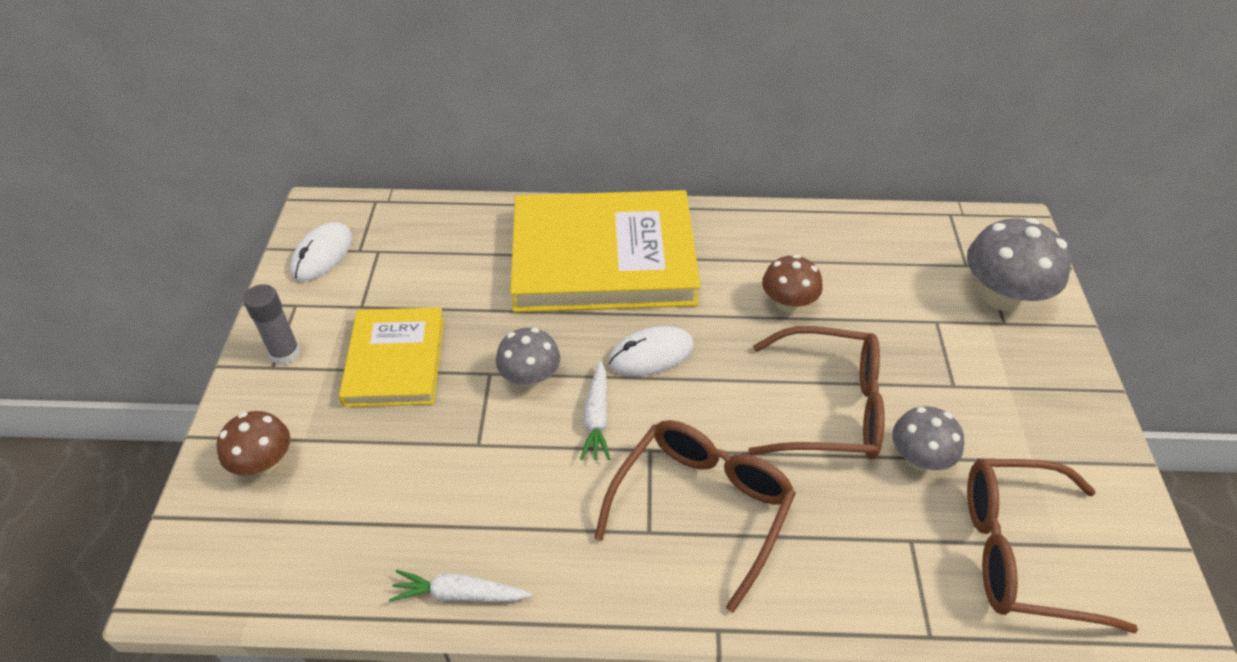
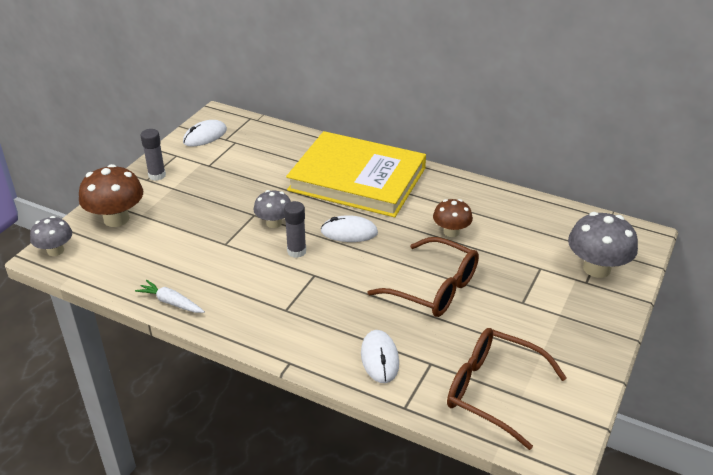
camera: 25 degrees right, 10 degrees down
brown mushroom [217,411,290,475] -> brown mushroom [79,164,143,227], size x1.61
yellow book [339,307,444,407] -> none
white carrot [580,360,610,460] -> grey glue stick [284,201,306,258]
brown glasses [594,420,796,613] -> none
grey mushroom [892,406,964,471] -> grey mushroom moved to [30,216,72,256]
none -> white mouse [361,330,399,383]

